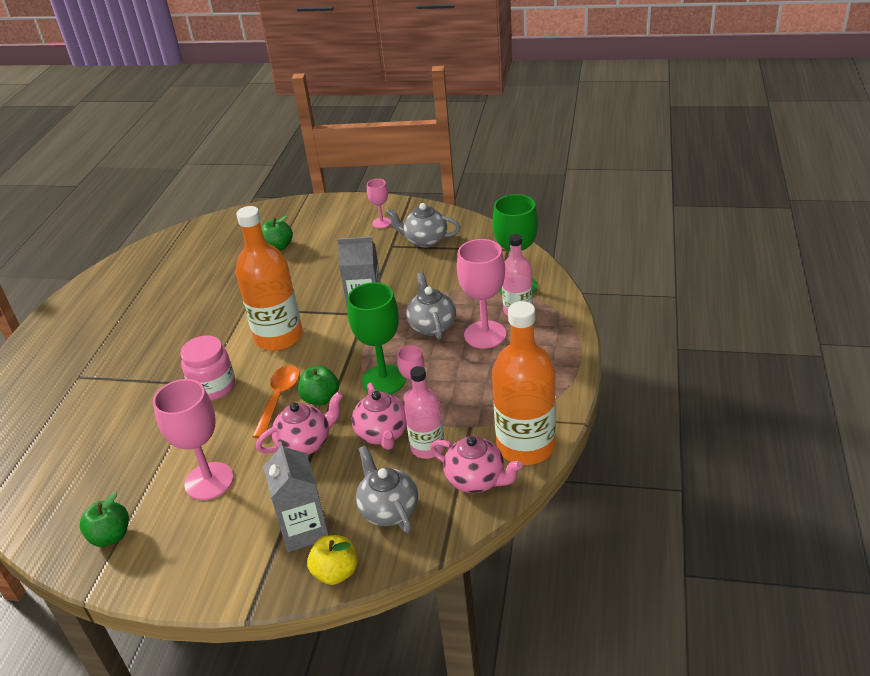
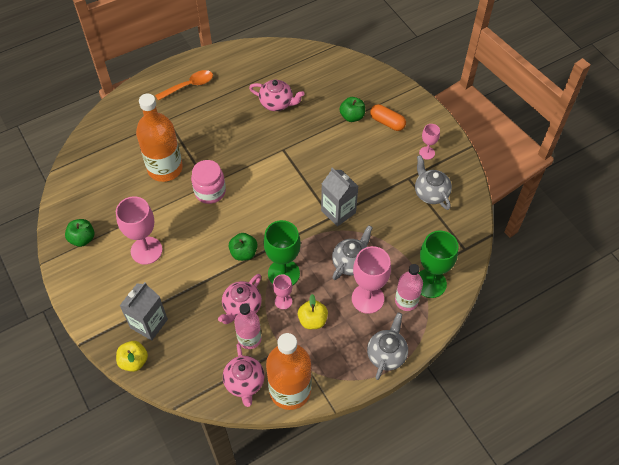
camera: 45 degrees right, 20 degrees up
orange bottle [236,206,303,351] -> orange bottle moved to [136,94,183,182]
orange spoon [252,365,299,438] -> orange spoon moved to [155,70,213,101]
pink teapot [256,392,343,455] -> pink teapot moved to [249,79,304,111]
grey teapot [356,445,418,533] -> grey teapot moved to [367,312,408,380]
none -> yellow apple [298,294,328,329]
none -> orange capsule [370,104,406,131]

